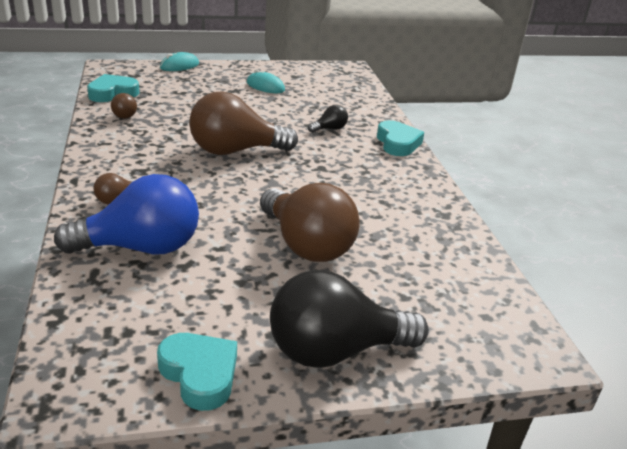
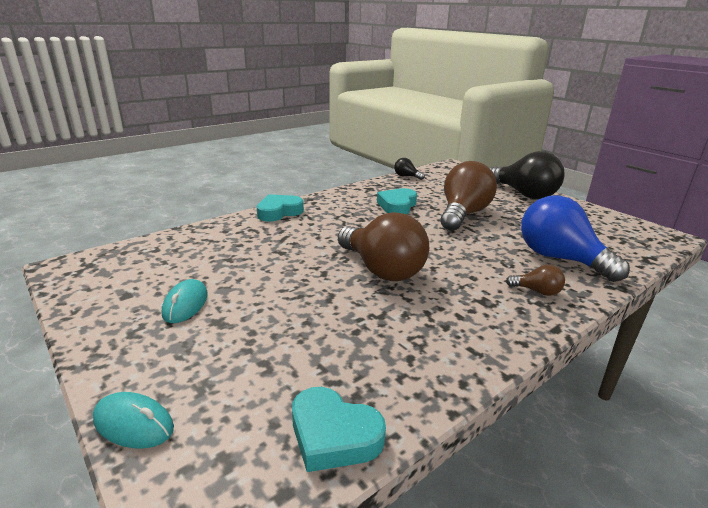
camera: 115 degrees left, 5 degrees down
brown light bulb [111,93,137,119] -> none
turquoise heart [157,333,237,411] -> turquoise heart moved to [377,188,417,214]
black light bulb [308,105,348,133] -> black light bulb moved to [394,158,425,180]

